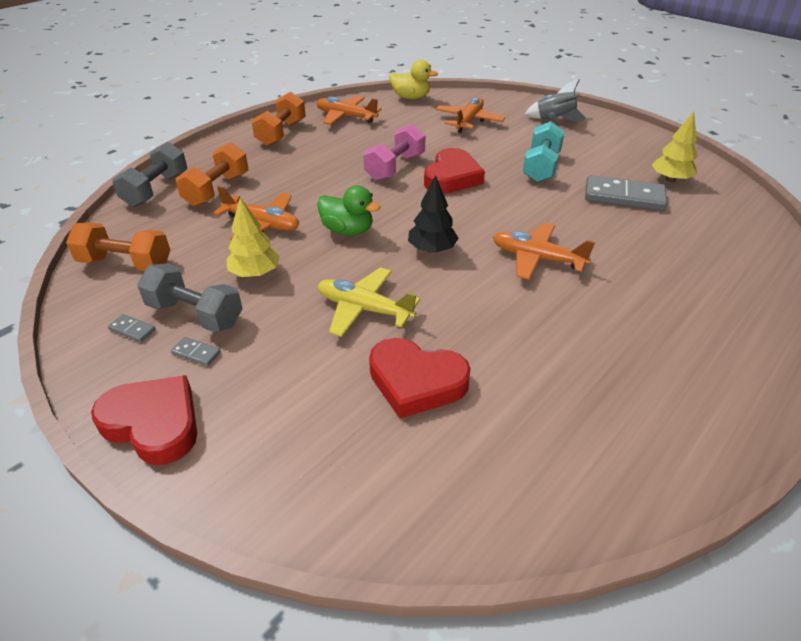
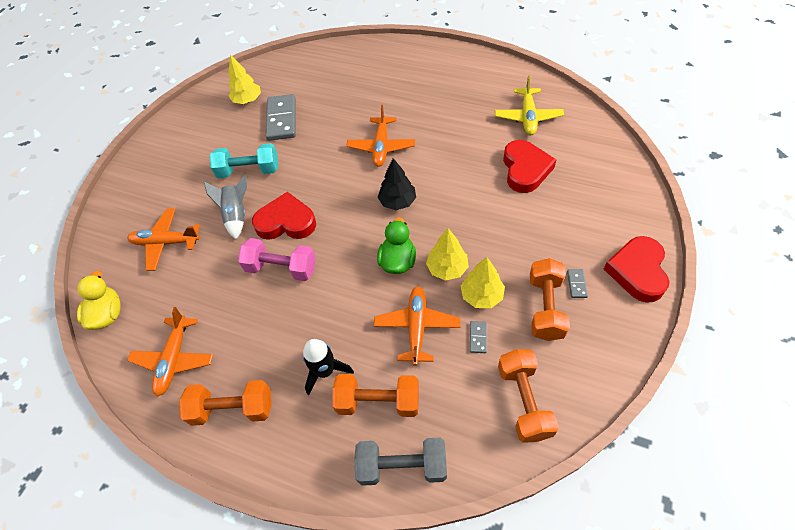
camera: 105 degrees left, 15 degrees up
grey domino [108,314,155,342] -> grey domino moved to [470,321,487,353]
grey dumbbell [137,263,243,332] -> orange dumbbell [530,258,570,341]
yellow plane [318,267,420,337] -> yellow plane moved to [495,76,564,135]
grey rocket [524,79,587,122] -> grey rocket moved to [204,175,247,239]
none -> black rocket [303,339,354,395]
none -> yellow tree [426,228,469,281]

